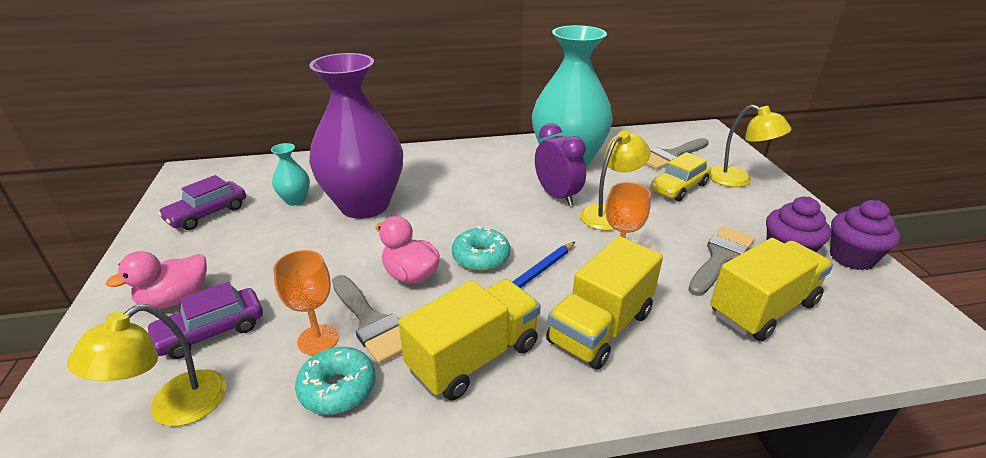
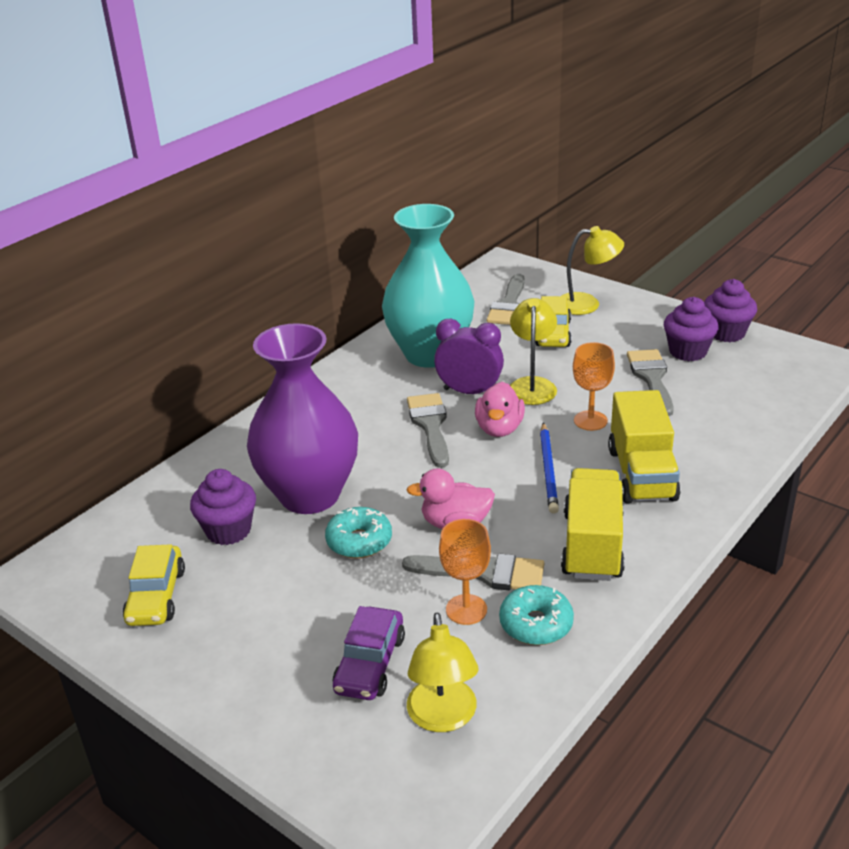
camera: 40 degrees left, 0 degrees up
pink duck [105,251,207,309] -> pink duck moved to [475,382,525,437]
purple car [158,175,246,230] -> yellow car [123,544,185,626]
turquoise vase [271,143,310,206] -> purple cupcake [190,469,256,545]
turquoise donut [452,226,510,271] -> turquoise donut moved to [325,507,392,559]
yellow truck [710,238,833,341] -> none
none -> grey brush [407,393,449,468]

